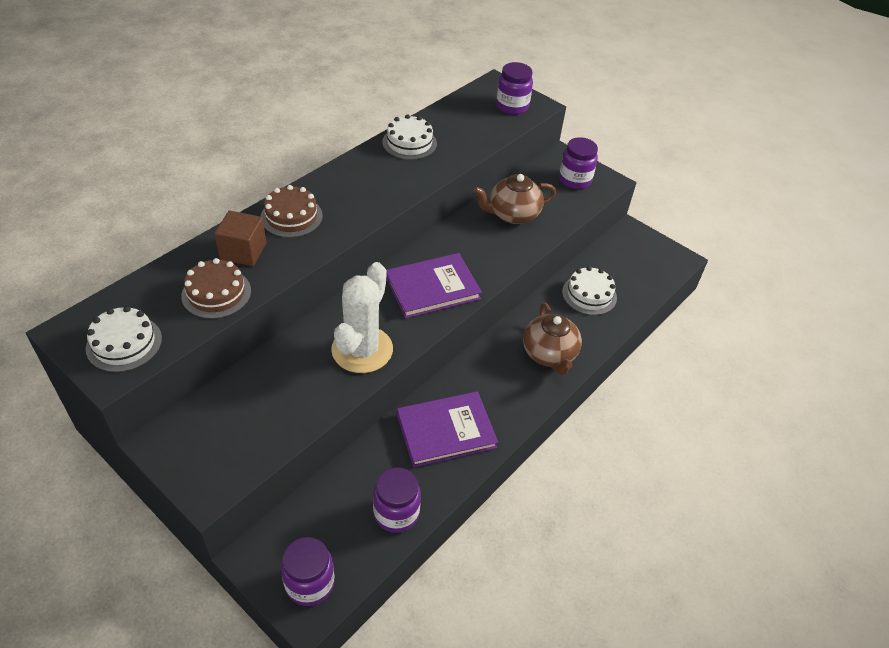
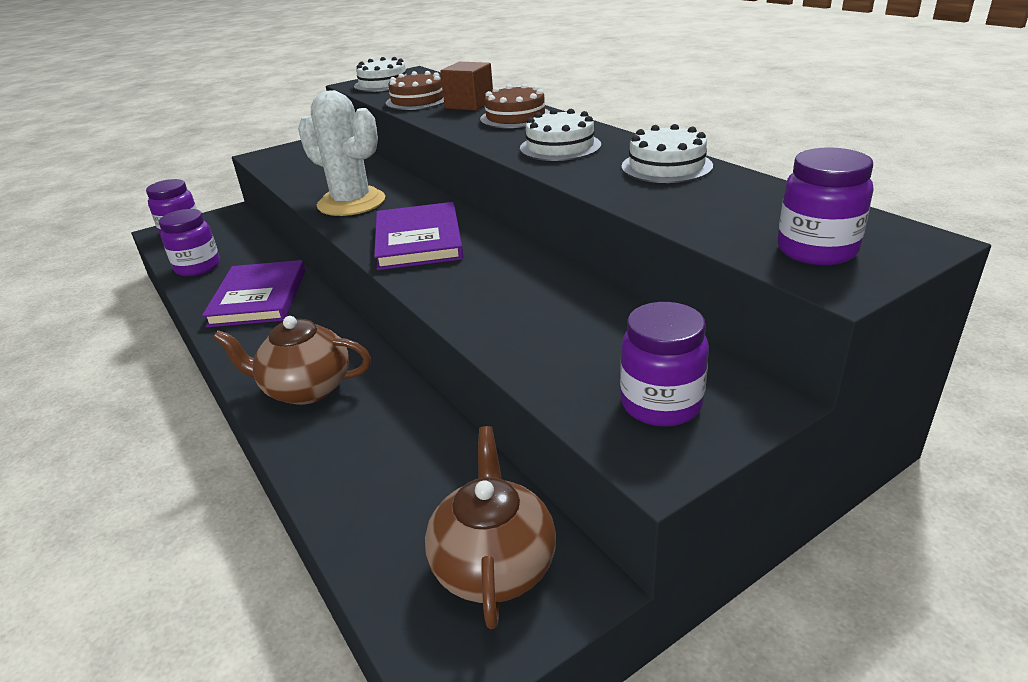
camera: 110 degrees right, 15 degrees down
brown teapot [473,174,556,224] -> brown teapot moved to [425,426,556,629]
white cake [562,266,617,315] -> white cake moved to [520,109,601,161]

